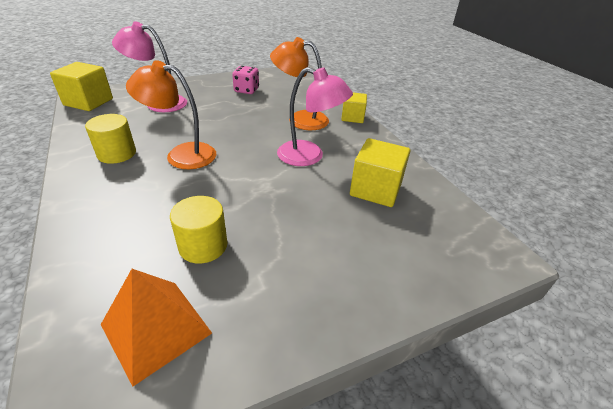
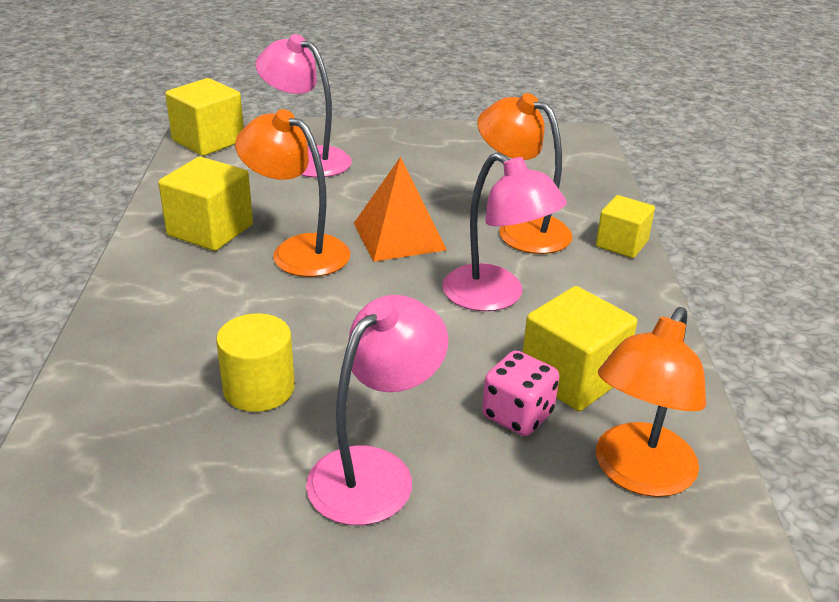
camera: 25 degrees right, 5 degrees down
yellow cylinder [85,114,136,164] -> yellow cube [158,157,253,251]
orange pyramid [101,269,212,387] -> orange pyramid moved to [354,157,447,262]
pink dice [232,66,259,94] -> pink dice moved to [482,350,559,436]
none -> pink lamp [306,295,448,525]
none -> orange lamp [596,307,706,497]

